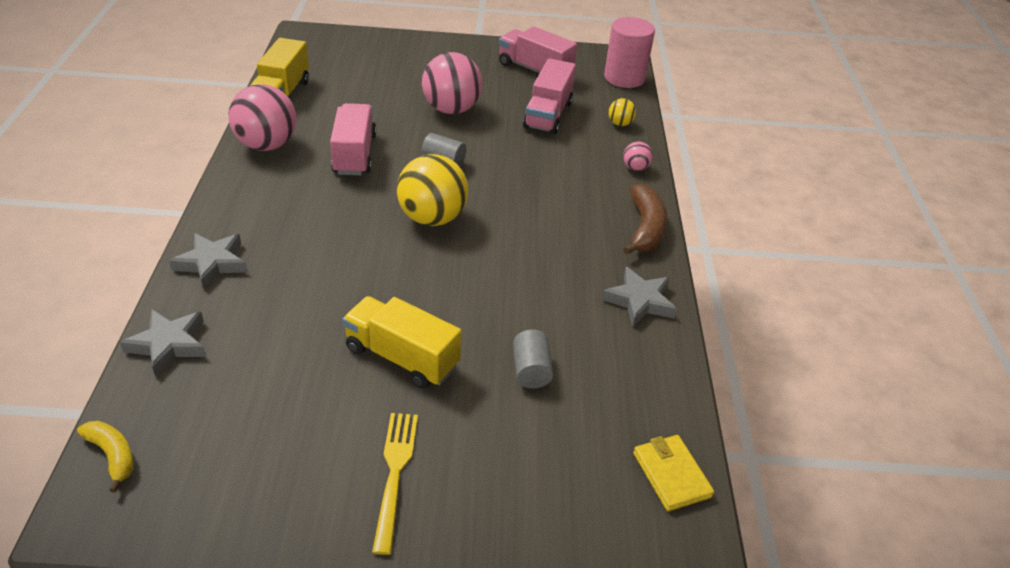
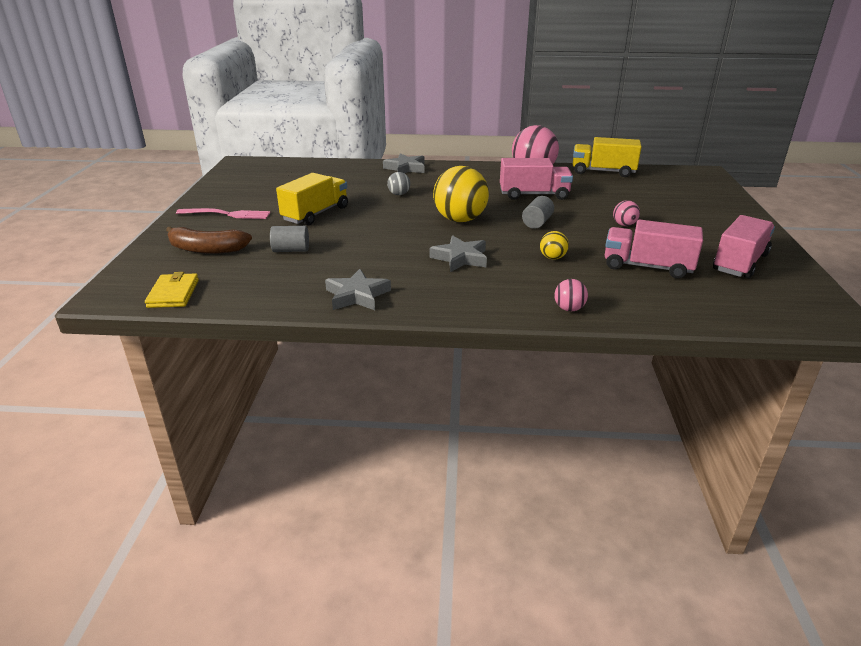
camera: 95 degrees right, 10 degrees down
yellow banana [77,421,133,493] -> none
grey star [120,309,206,377] -> grey star moved to [429,235,487,272]
yellow fork [372,413,418,555] -> pink fork [176,208,271,219]
pink ball [422,52,482,114] -> pink ball [613,200,640,226], size x0.46
pink cylinder [604,17,655,88] -> none
yellow ball [608,98,636,126] -> yellow ball moved to [540,231,569,260]
brown banana [623,184,667,255] -> brown banana moved to [166,226,252,254]
yellow wallet [633,435,714,511] -> yellow wallet turned 75 degrees counterclockwise [145,272,199,308]
none -> grey ball [387,172,410,195]

